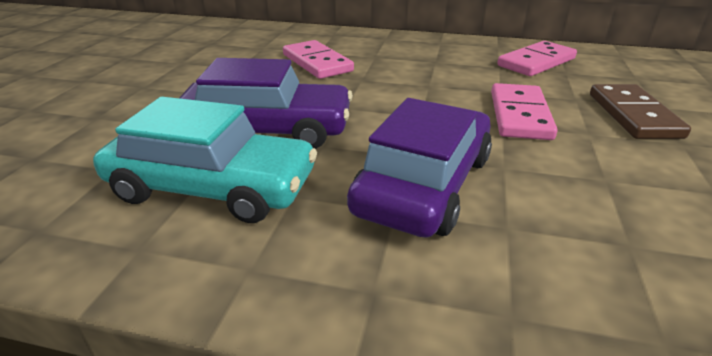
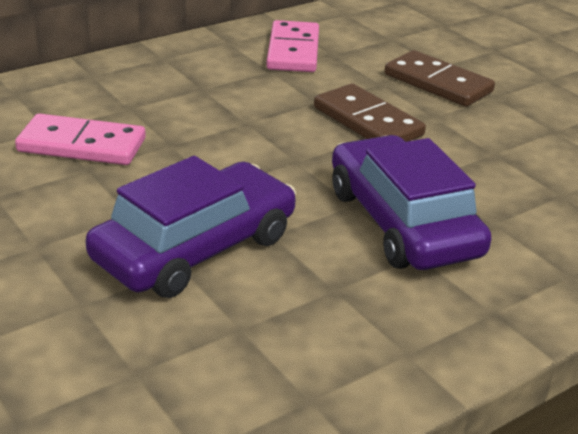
camera: 50 degrees left, 0 degrees up
turquoise car [93,97,317,223] -> none
pink domino [491,83,558,140] -> brown domino [314,84,426,142]

